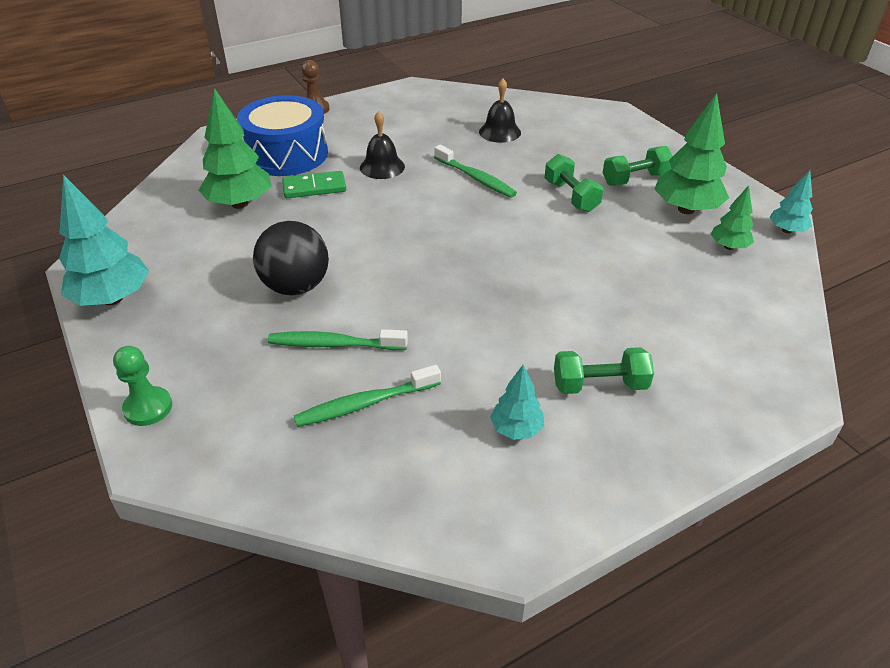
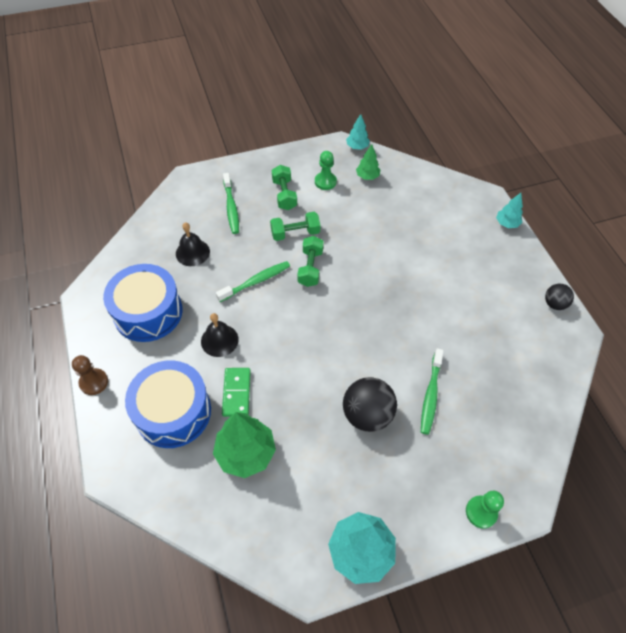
camera: 80 degrees left, 15 degrees up
green toothbrush [294,365,441,427] -> green toothbrush moved to [223,173,239,234]
turquoise tree [490,365,544,440] -> turquoise tree moved to [496,193,523,228]
green dumbbell [554,347,654,394] -> green dumbbell moved to [298,236,324,287]
green tree [654,93,729,214] -> green pawn [315,151,337,190]
none -> blue drum [103,264,183,342]
none -> black ball [545,284,574,310]

